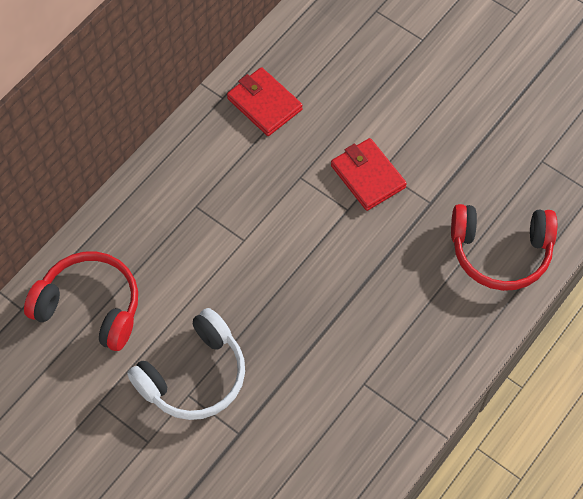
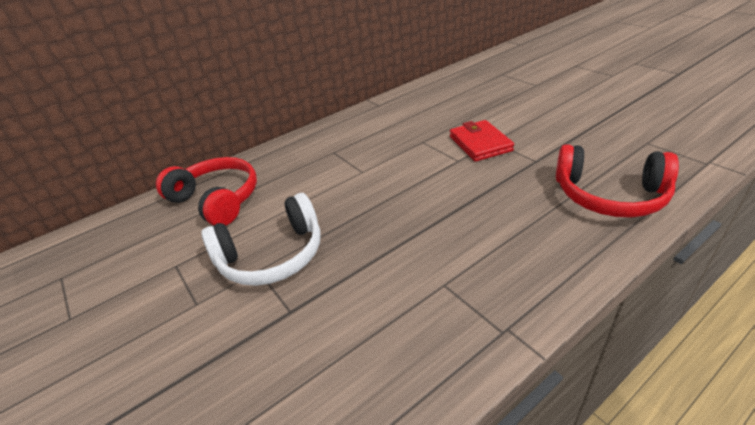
camera: 20 degrees right, 25 degrees down
red wallet [227,67,303,136] -> none

